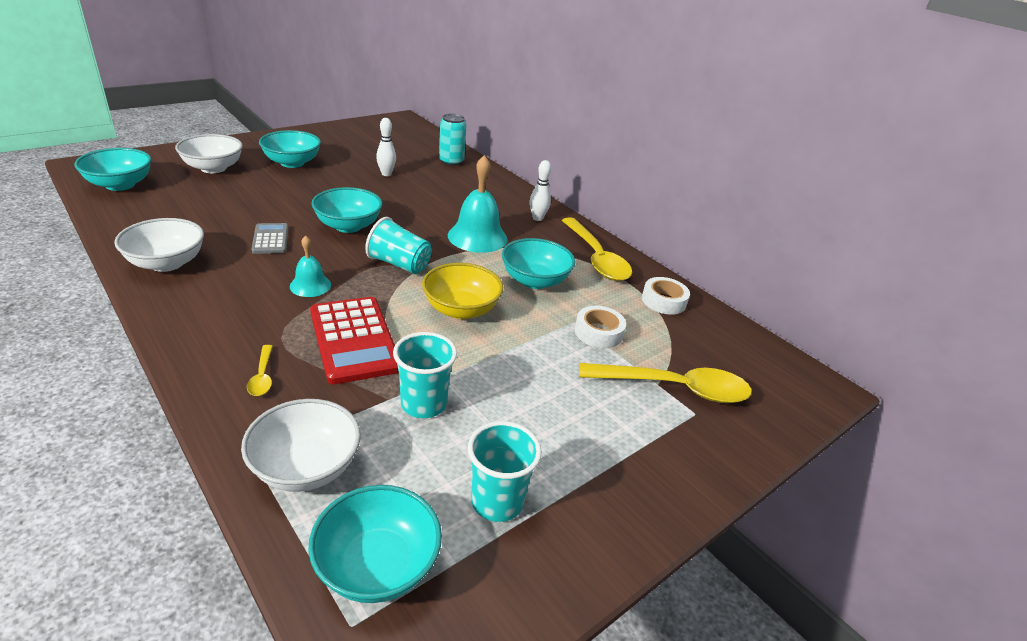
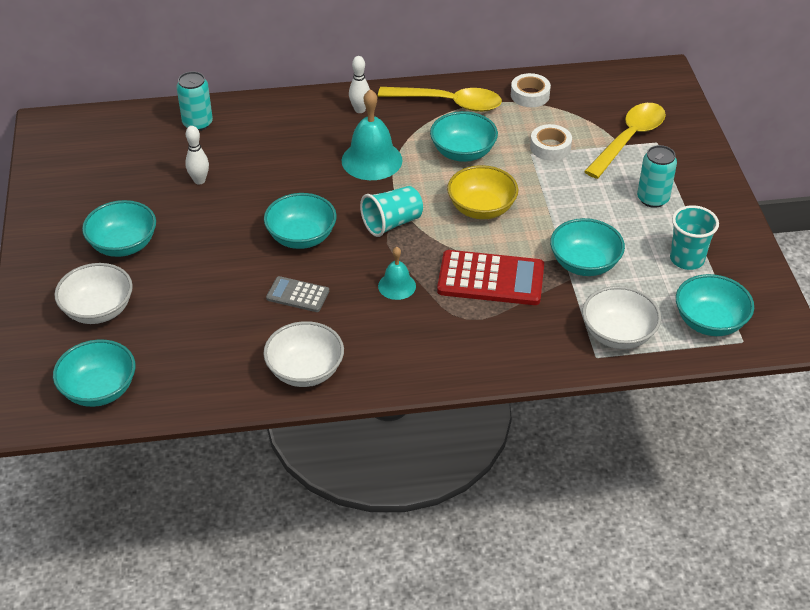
camera: 55 degrees left, 10 degrees up
yellow spoon [247,345,273,396] -> none
turquoise cup [393,332,457,418] -> turquoise bowl [550,218,625,276]
none -> turquoise can [637,145,677,208]

